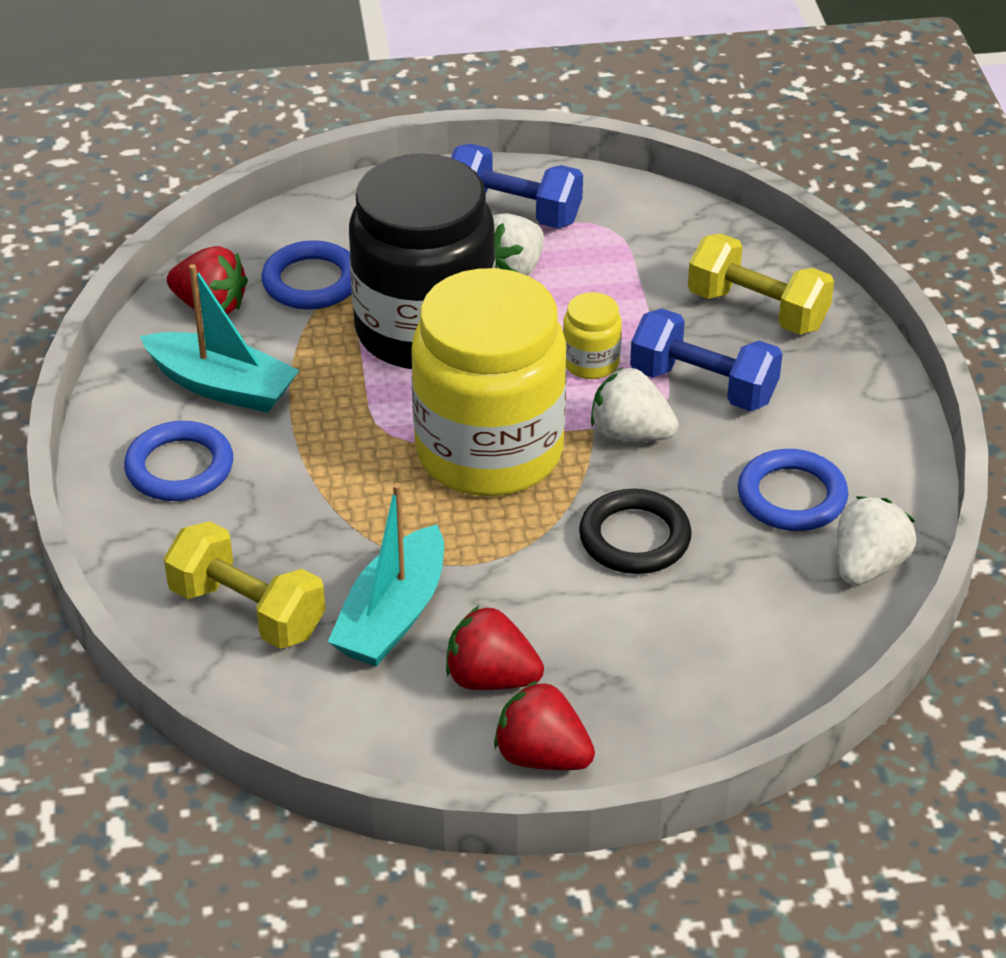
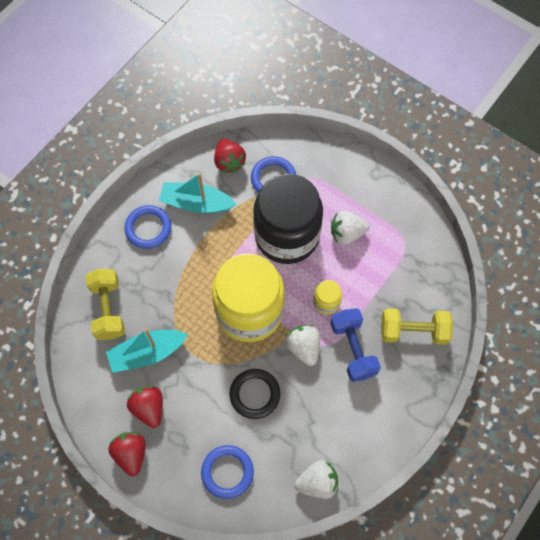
camera: 45 degrees right, 25 degrees up
turquoise boat [140,264,300,413] -> turquoise boat turned 120 degrees clockwise [159,173,236,213]
blue dumbbell [451,144,583,229] -> none
yellow dumbbell [688,234,834,335] -> yellow dumbbell turned 75 degrees counterclockwise [381,308,453,345]
blue ring [738,449,848,531] -> blue ring moved to [201,445,254,499]

